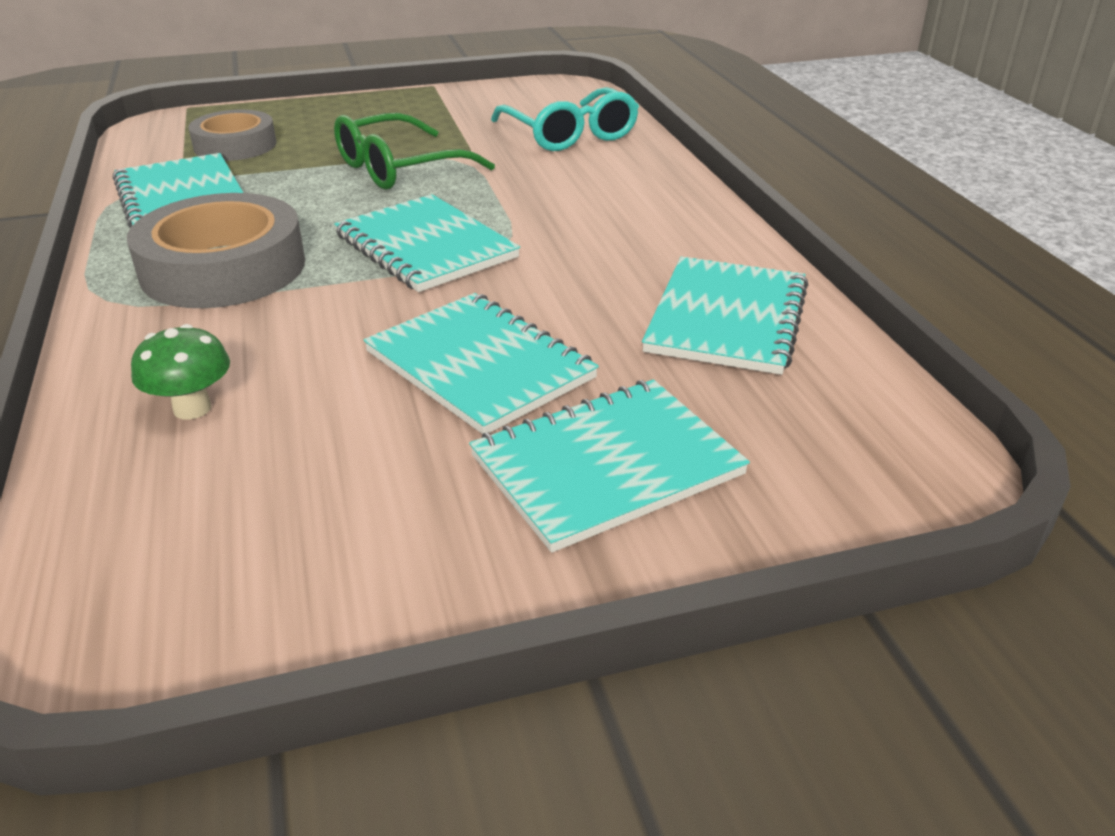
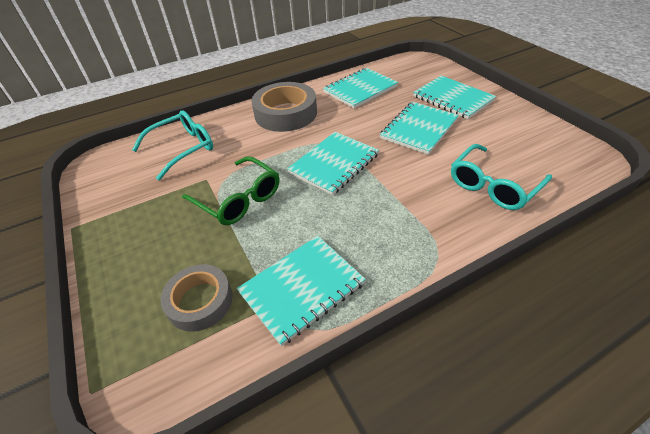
camera: 100 degrees left, 10 degrees up
grey tape [127,193,305,308] -> grey tape moved to [251,82,317,132]
green mushroom [131,324,230,420] -> turquoise glasses [451,144,552,210]
turquoise notebook [642,256,808,375] -> turquoise notebook turned 45 degrees counterclockwise [323,68,398,108]

